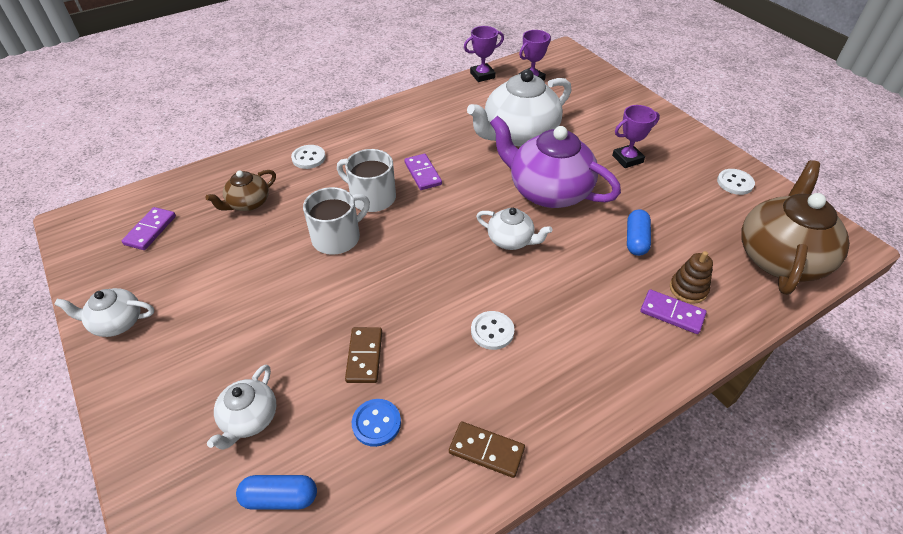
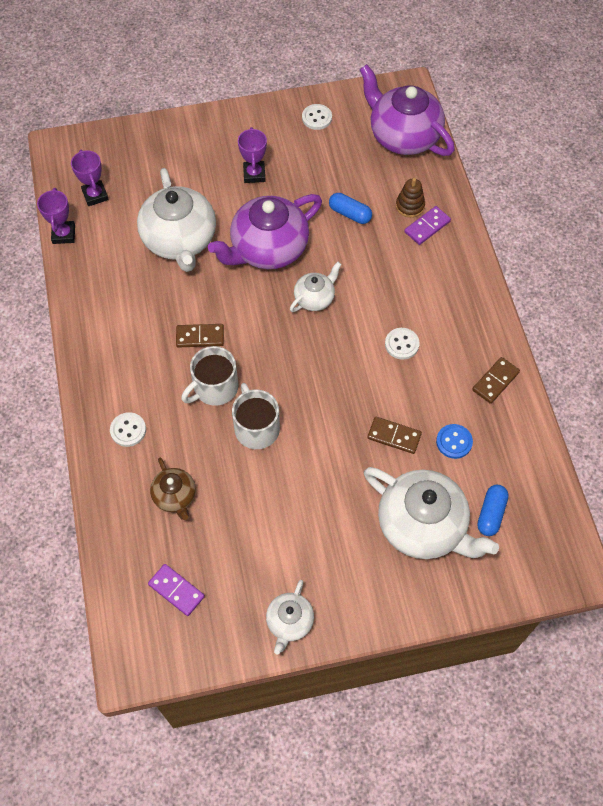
camera: 70 degrees left, 15 degrees up
white teapot [207,364,276,449] -> white teapot [364,467,499,559], size x1.96
purple domino [404,154,442,190] -> brown domino [176,324,224,347]
brown teapot [741,160,850,295] -> purple teapot [360,64,455,156]

